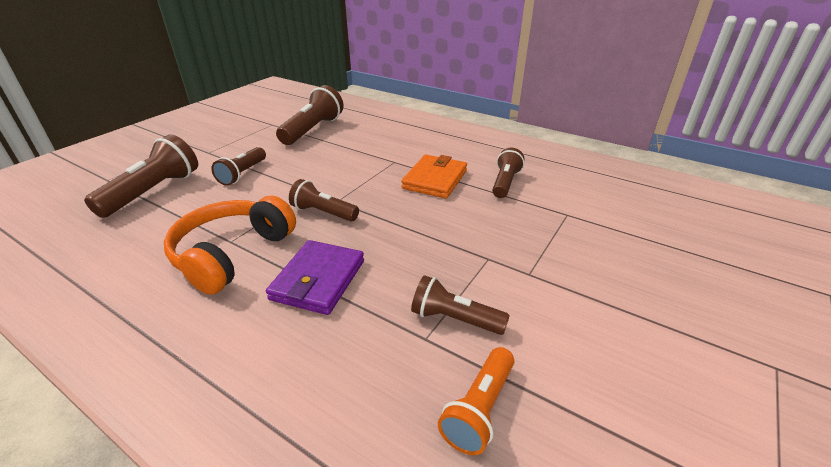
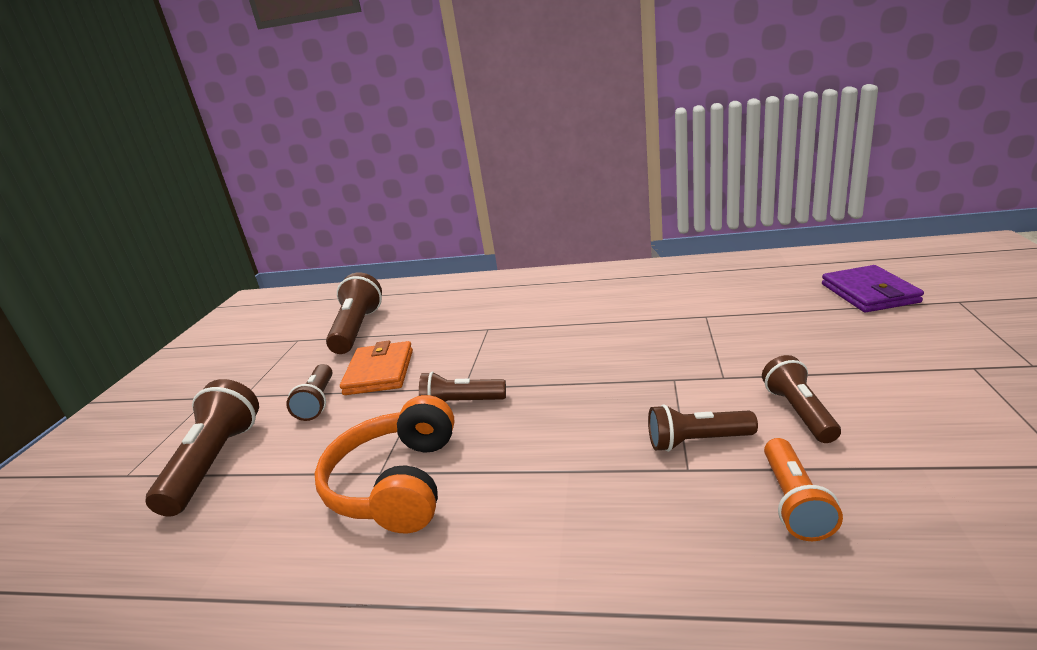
camera: 20 degrees left, 10 degrees down
purple wallet [266,240,364,315] -> purple wallet moved to [822,265,924,312]
orange wallet [401,155,467,199] -> orange wallet moved to [340,341,413,395]
brown flashlight [492,148,525,198] -> brown flashlight moved to [762,355,841,443]

